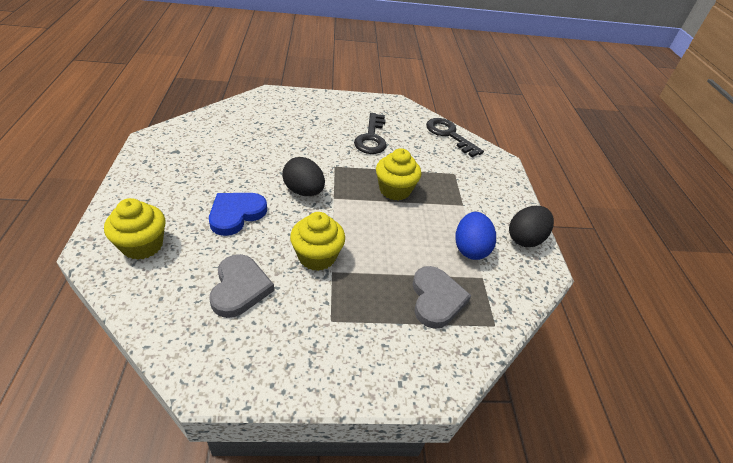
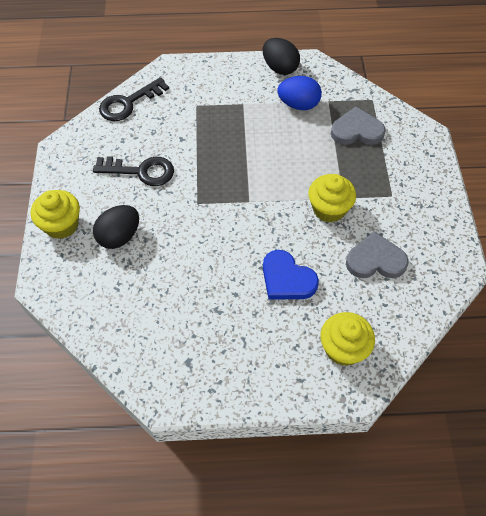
camera: 85 degrees left, 15 degrees up
black egg [282,157,325,196] -> black egg moved to [93,205,139,249]
yellow cupcake [376,149,421,200] -> yellow cupcake moved to [31,190,80,239]

